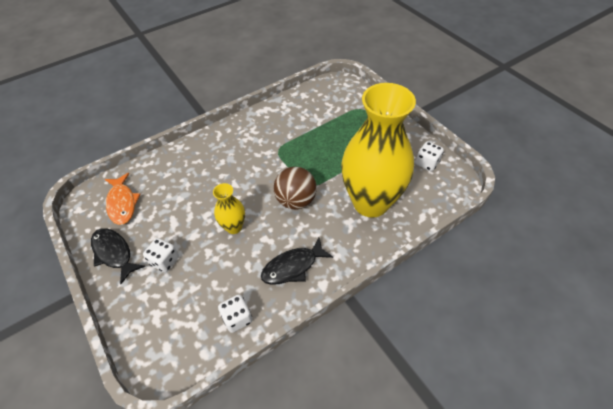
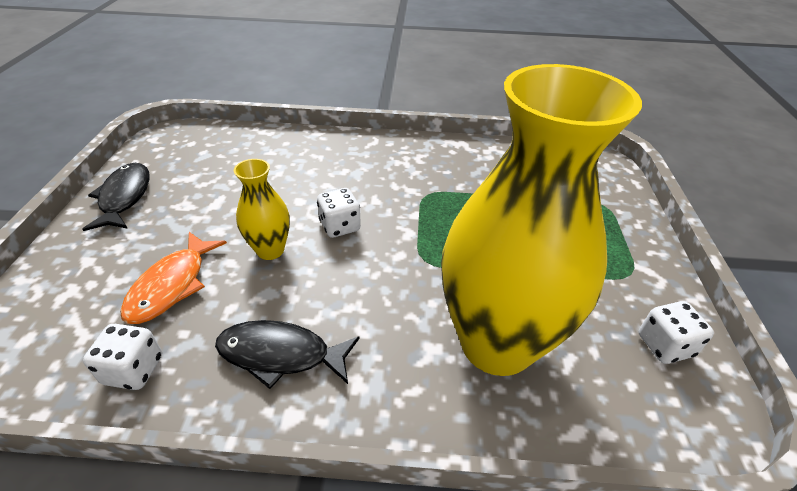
camera: 35 degrees right, 10 degrees down
orange fish [105,173,140,225] -> orange fish moved to [120,232,227,324]
white dice [143,238,179,272] -> white dice moved to [317,188,361,238]
brown ball [274,167,317,210] -> none

